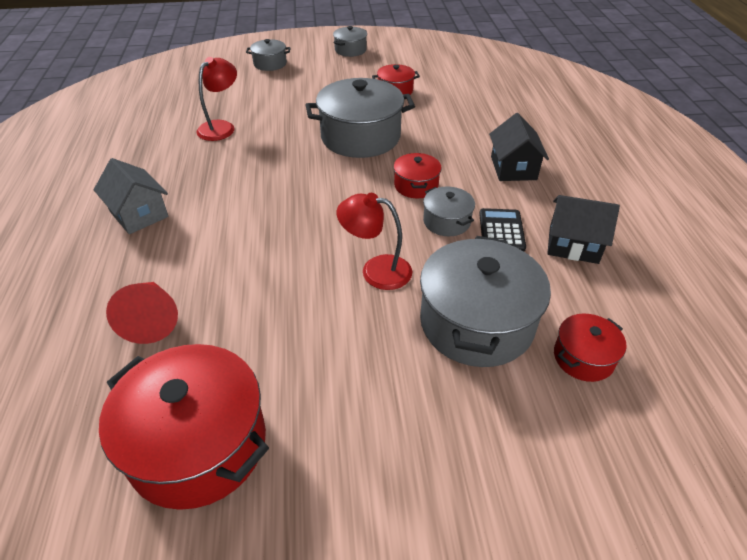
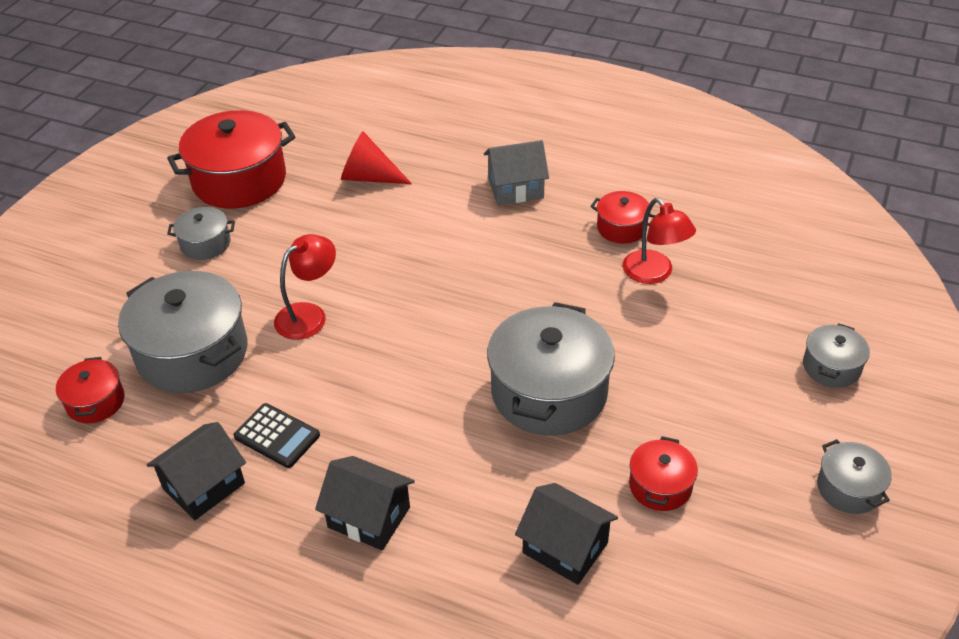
camera: 120 degrees right, 0 degrees up
red pot [393,153,441,198] -> red pot moved to [590,191,656,244]
grey pot [423,187,475,236] -> grey pot moved to [167,207,235,260]
none -> black house [515,483,618,585]

